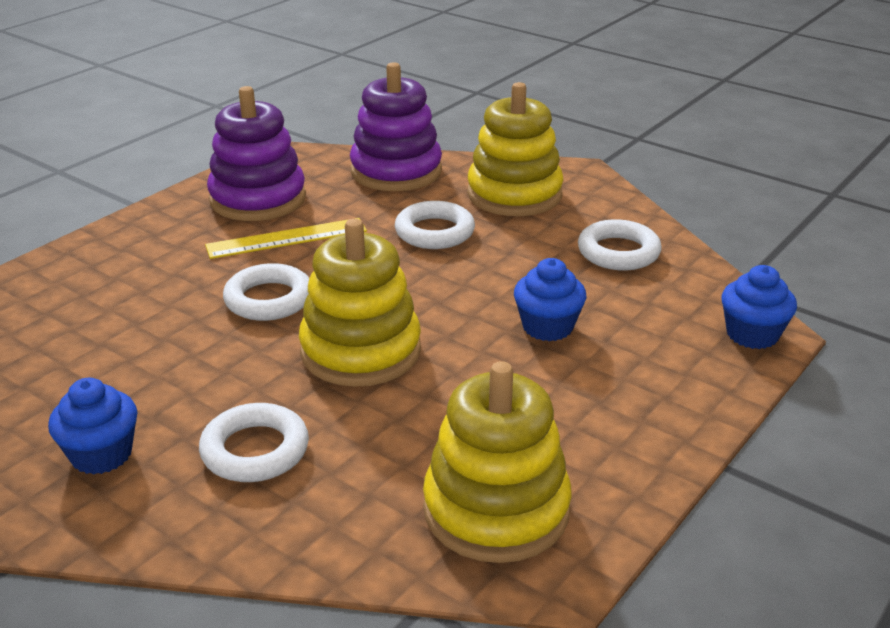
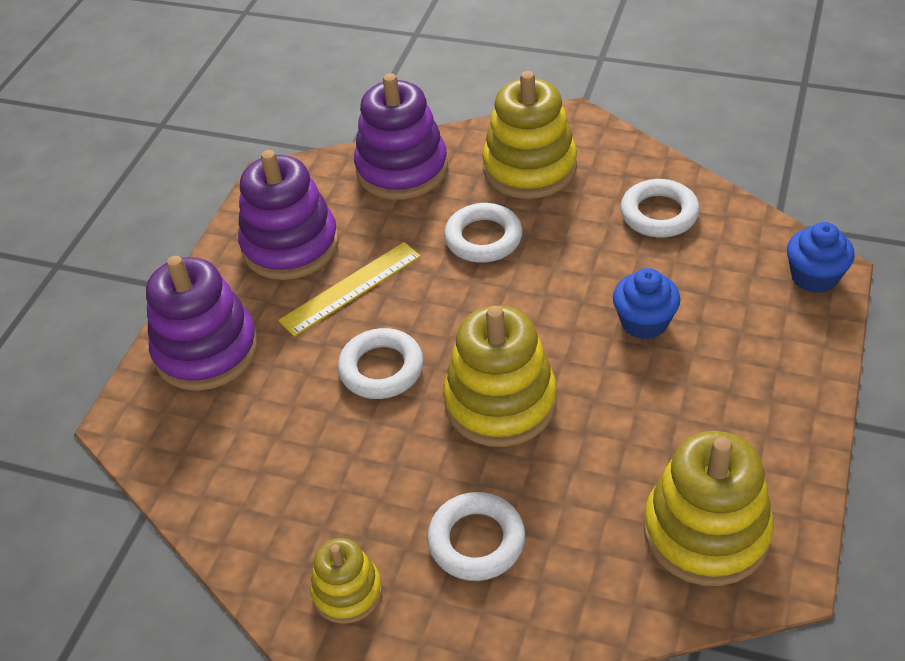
camera: 15 degrees left, 15 degrees up
blue cupcake [48,378,138,475] -> yellow stacking toy [310,538,382,624]
none -> purple stacking toy [146,256,258,391]

